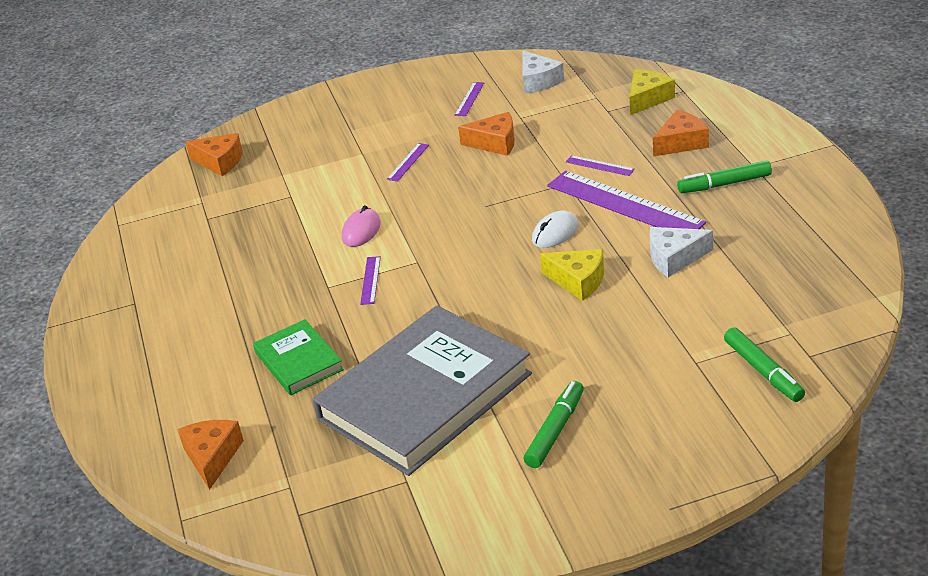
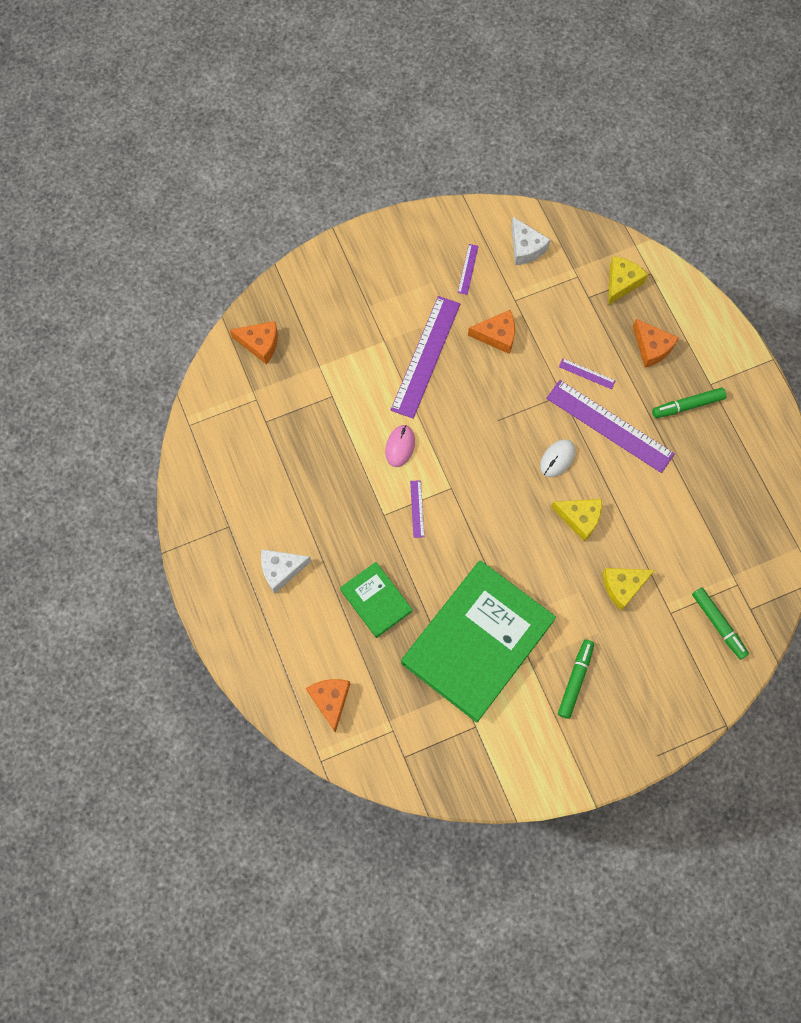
camera: 10 degrees left, 35 degrees up
grey book [313,305,532,476] -> green book [401,560,556,723]
purple ruler [387,143,429,182] -> purple ruler [391,296,460,419], size x2.35
white cheese [650,227,713,277] -> white cheese moved to [261,549,312,593]
orange cheese [653,110,709,156] -> orange cheese turned 90 degrees clockwise [633,319,679,367]
none -> yellow cheese [602,568,655,611]

